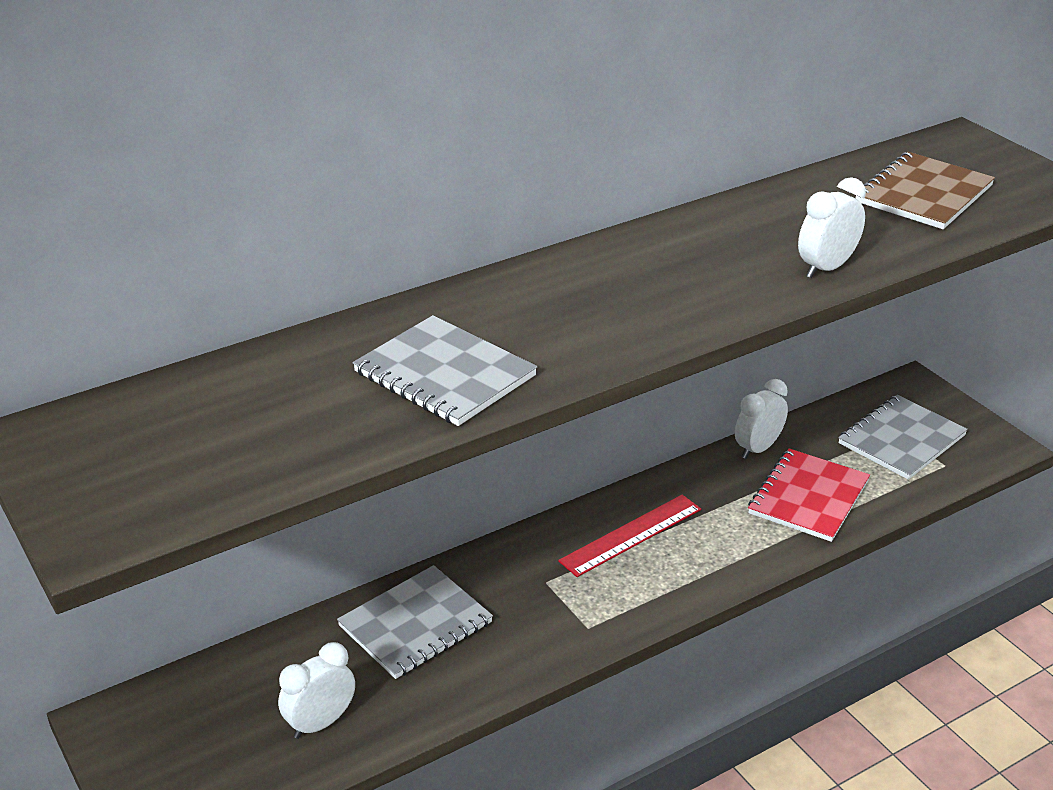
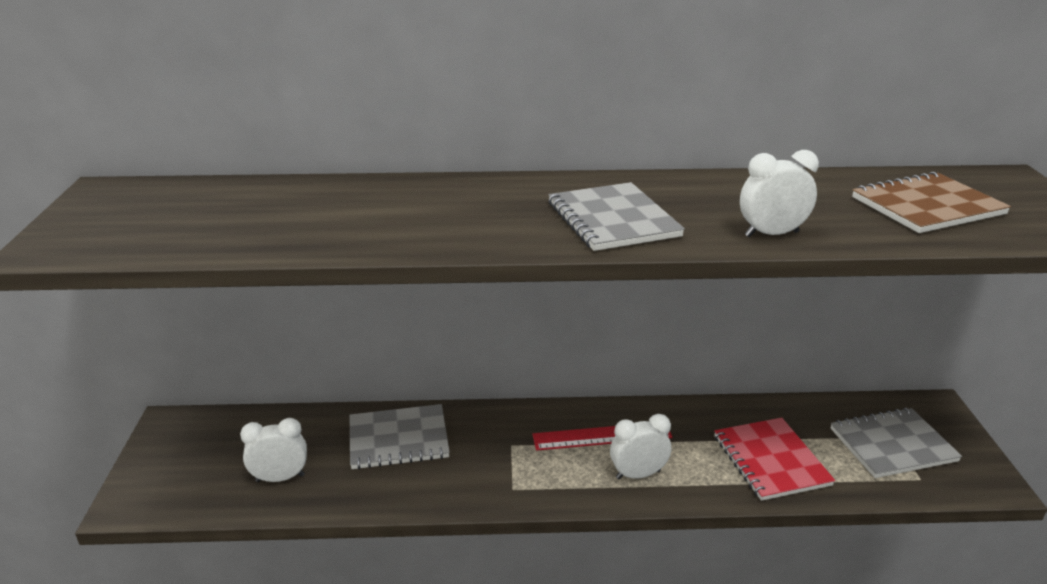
camera: 30 degrees right, 5 degrees down
grey notebook [353,315,537,426] -> grey notebook moved to [548,182,685,251]
white clock [735,379,788,459] -> white clock moved to [610,414,671,479]
red notebook [748,448,870,542] -> red notebook turned 75 degrees counterclockwise [714,418,835,501]

